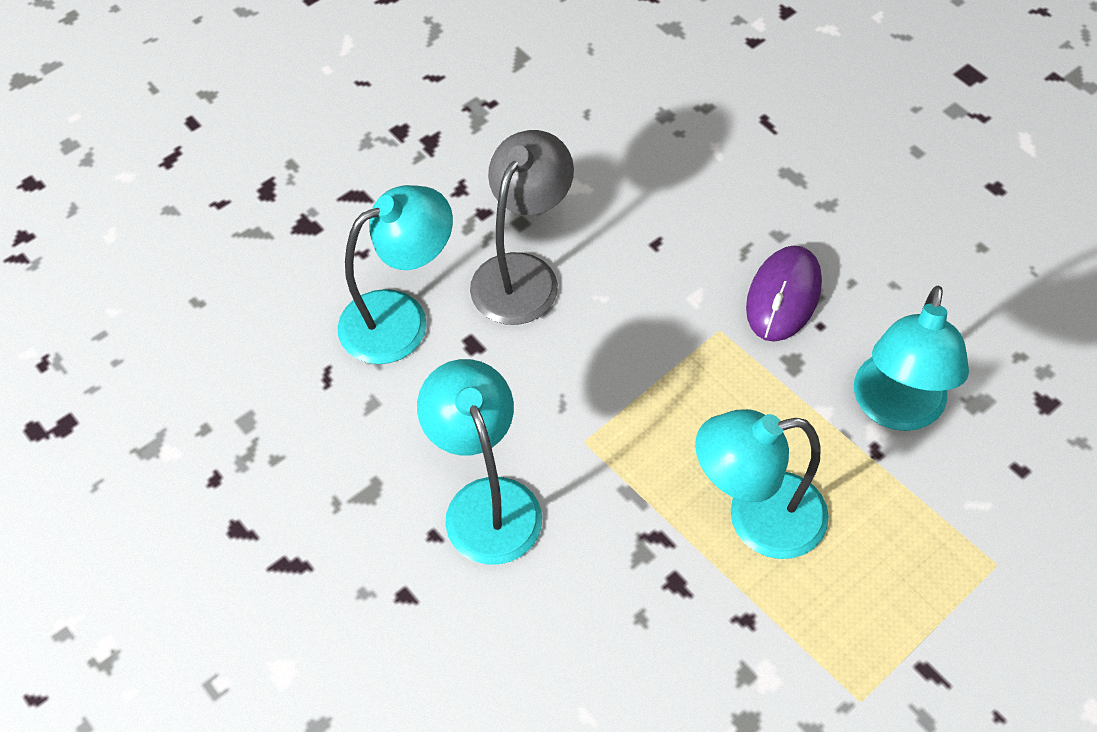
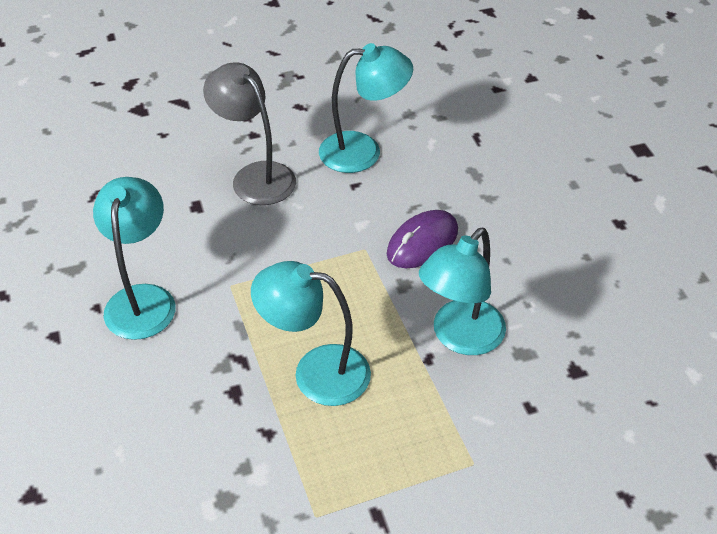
camera: 20 degrees right, 10 degrees down
turquoise lamp [338,185,453,364] -> turquoise lamp moved to [319,43,413,173]
grey lamp [470,130,574,325] -> grey lamp turned 90 degrees counterclockwise [203,62,296,205]

